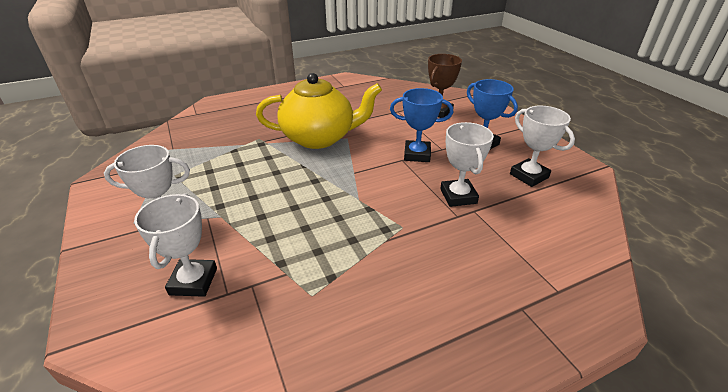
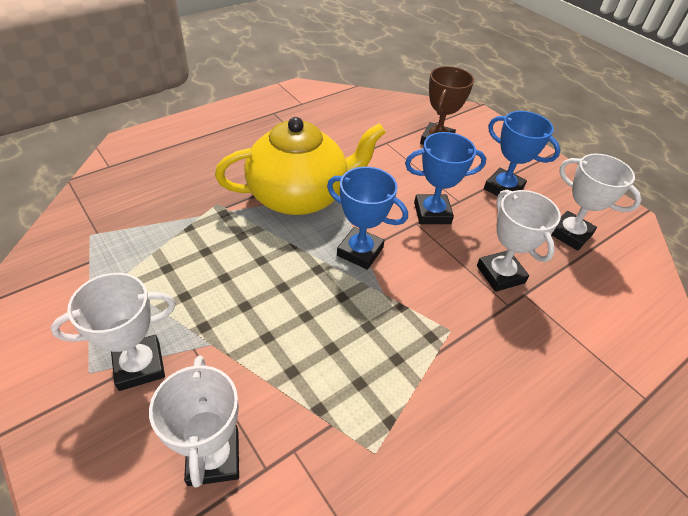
camera: 15 degrees left, 10 degrees up
none -> blue trophy [327,167,408,270]

